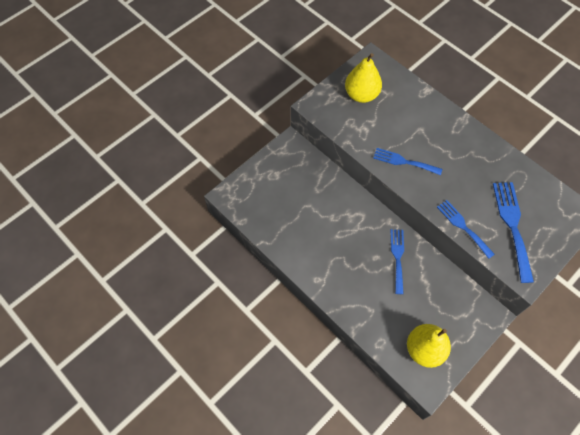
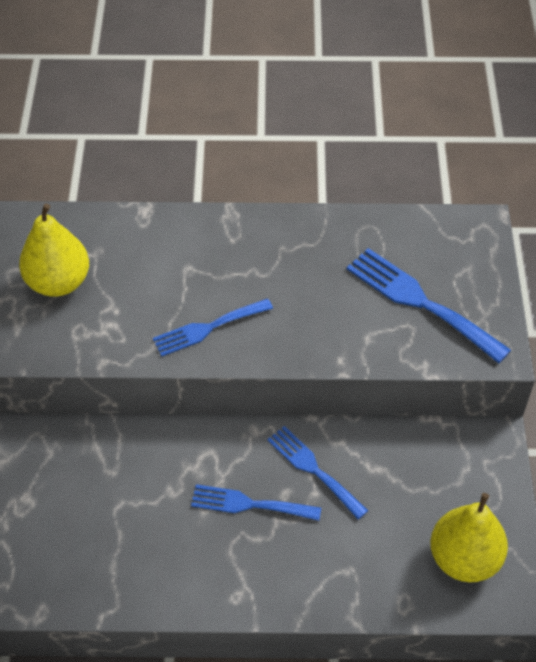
camera: 45 degrees left, 10 degrees down
blue fork [437,200,495,259] -> blue fork moved to [191,484,321,521]

